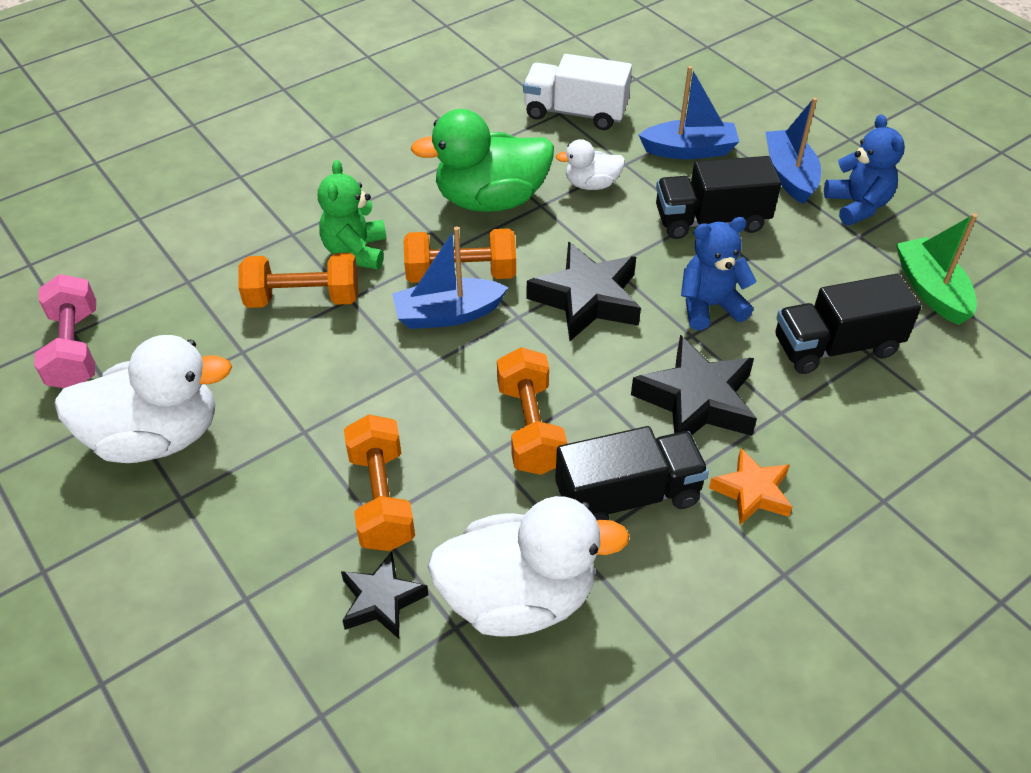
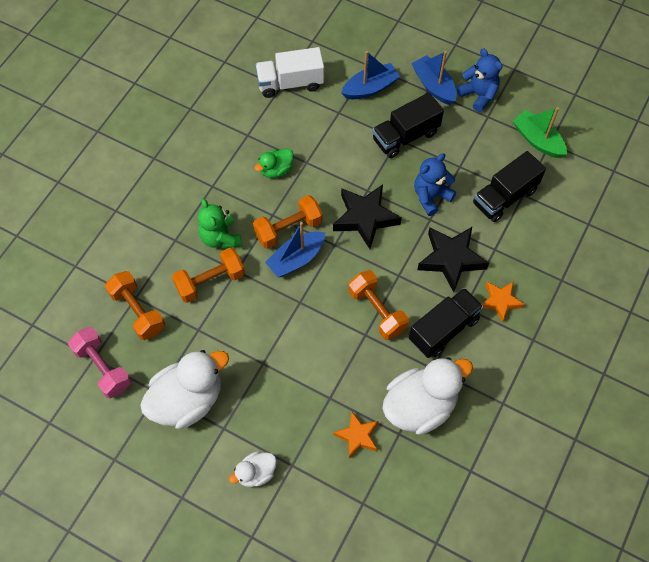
camera: 25 degrees left, 15 degrees up
black star [341,552,428,639] -> orange star [334,412,378,458]
orange dumbbell [344,414,415,551] -> orange dumbbell moved to [105,271,165,340]
green duck [410,109,554,212] -> green duck [255,148,294,178], size x0.51
white duck [556,139,625,190] -> white duck moved to [229,451,277,487]

